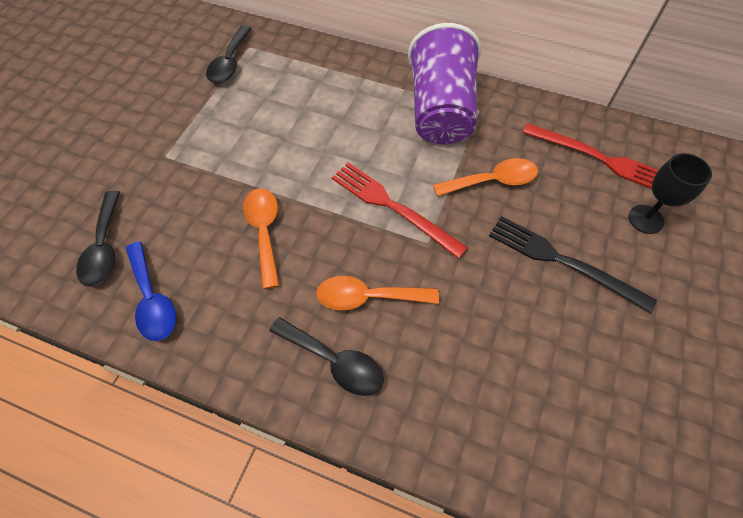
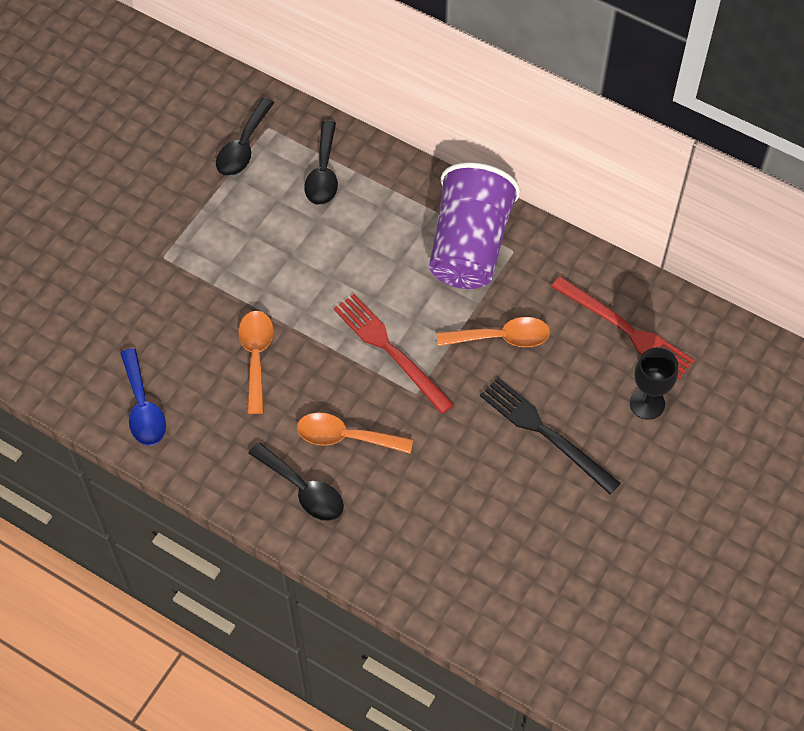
camera: 10 degrees right, 0 degrees up
black spoon [76,191,120,287] -> black spoon moved to [304,121,338,205]

